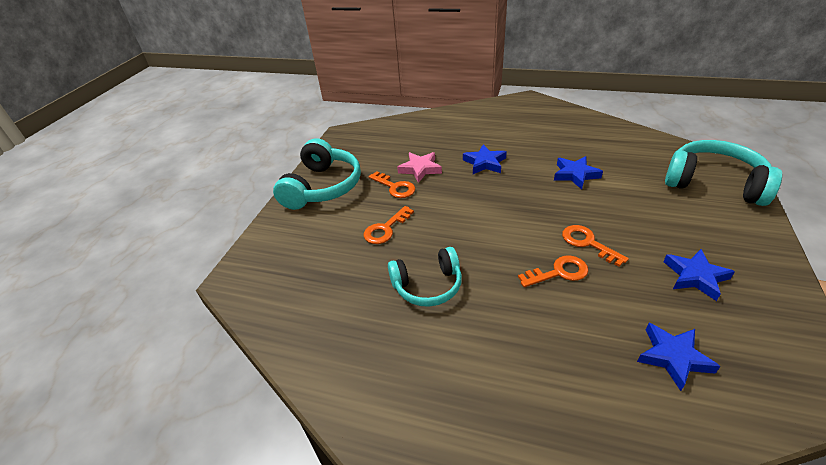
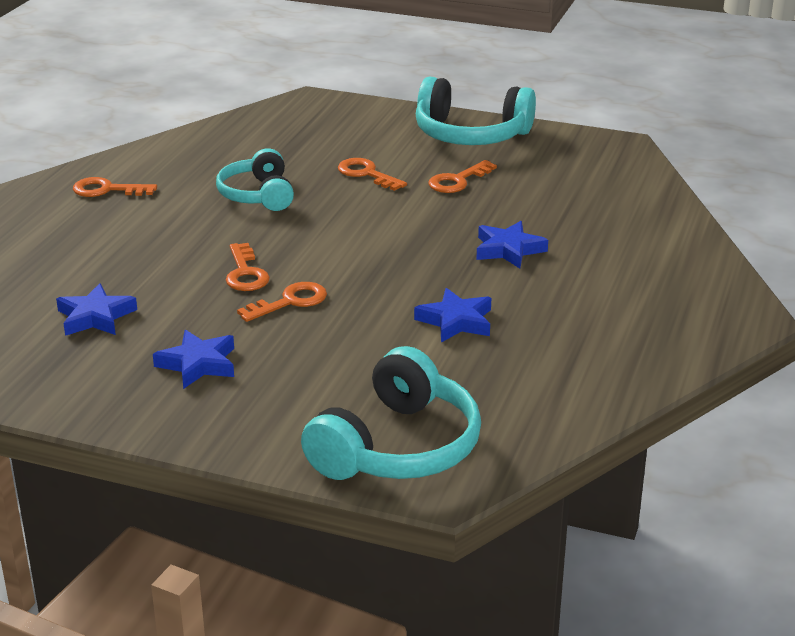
camera: 90 degrees right, 10 degrees down
pink star [397,152,442,183] -> none
none -> orange key [73,177,157,197]

